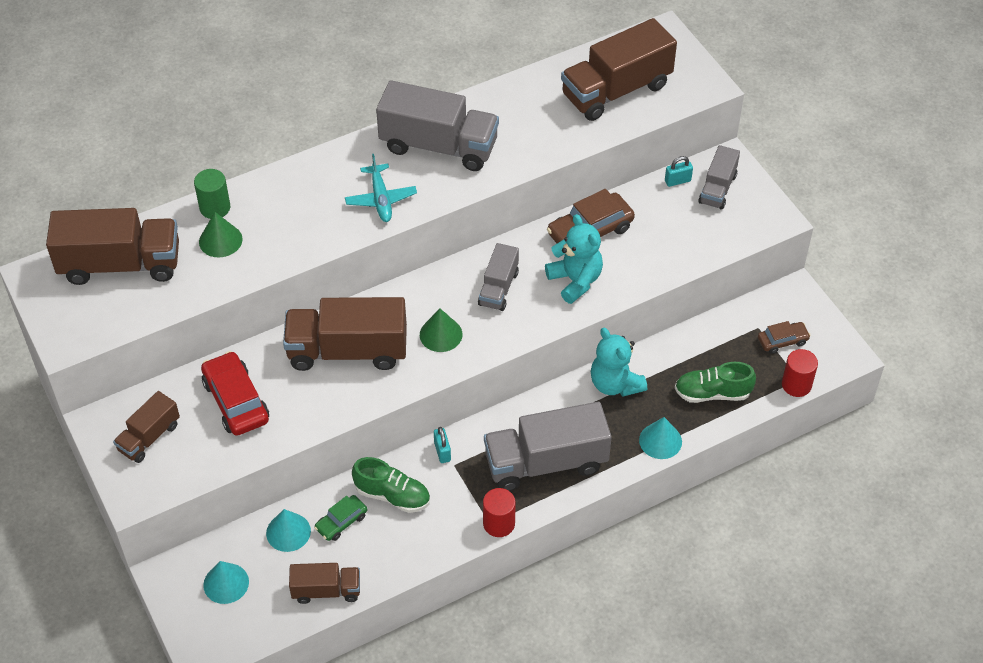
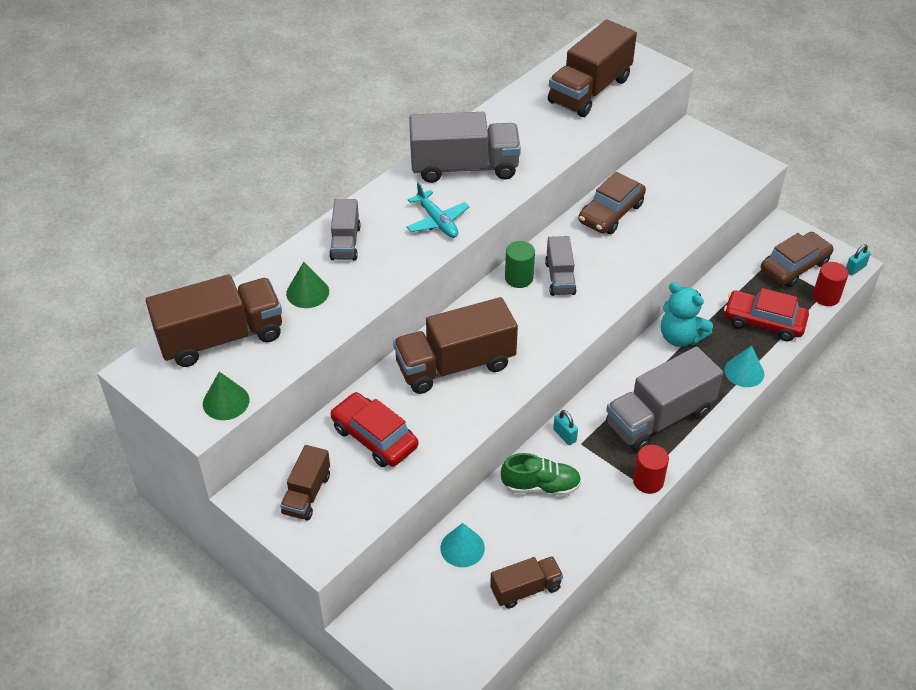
camera: 20 degrees left, 5 degrees down
green cylinder [194,169,230,219] -> green cylinder moved to [505,241,535,288]
turquoise cone [203,561,249,604] -> none
green car [314,495,367,541] -> none
green cone [420,308,463,352] -> green cone moved to [203,372,249,420]
turquoise teddy bear [545,214,603,304] -> none
turquoise padlock [665,156,693,187] -> turquoise padlock moved to [846,244,871,276]
green shoe [675,362,756,403] -> red car [724,288,809,341]
grey truck [698,145,740,210] -> grey truck moved to [329,199,361,261]
brown car [758,321,811,354] -> brown car [761,232,834,287], size x1.73

